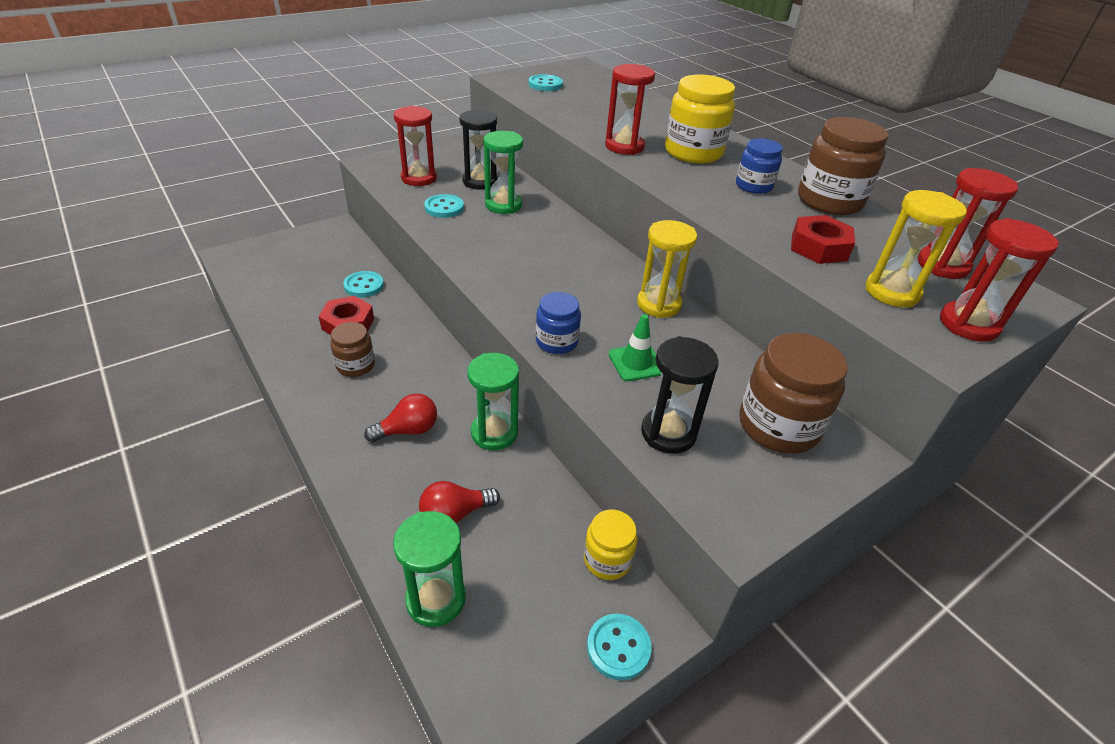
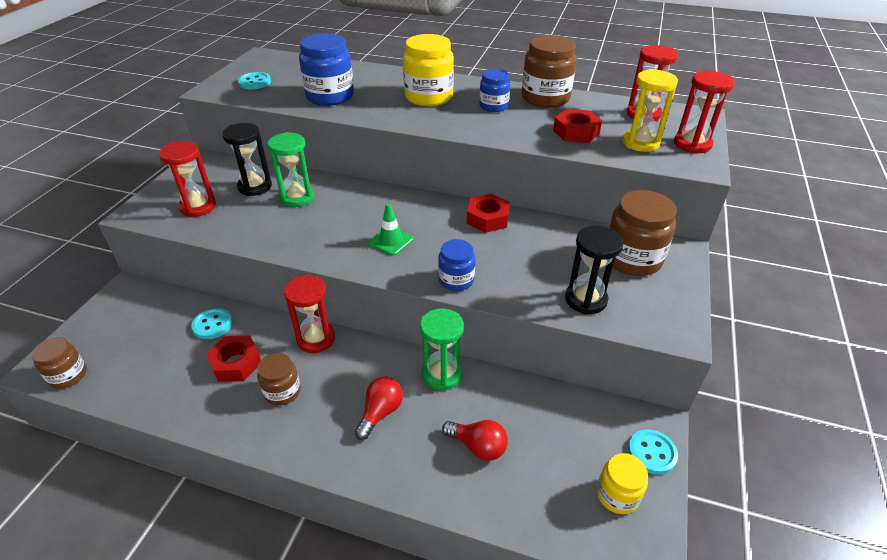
camera: 35 degrees left, 0 degrees up
green hourglass [393,511,466,627] -> none
red light bulb [419,481,500,524] -> red light bulb turned 90 degrees counterclockwise [442,420,508,461]
turquoise button [424,194,464,218] -> none
yellow jar [584,510,638,580] -> yellow jar moved to [597,453,648,514]
red hourglass [605,64,655,155] -> red hourglass moved to [284,274,335,353]
green traffic cone [609,314,661,381] -> green traffic cone moved to [368,203,414,256]
yellow hourglass [637,220,697,318] -> red nut [467,194,510,233]
none -> brown jar [32,337,87,389]
none -> blue jar [299,33,354,106]

